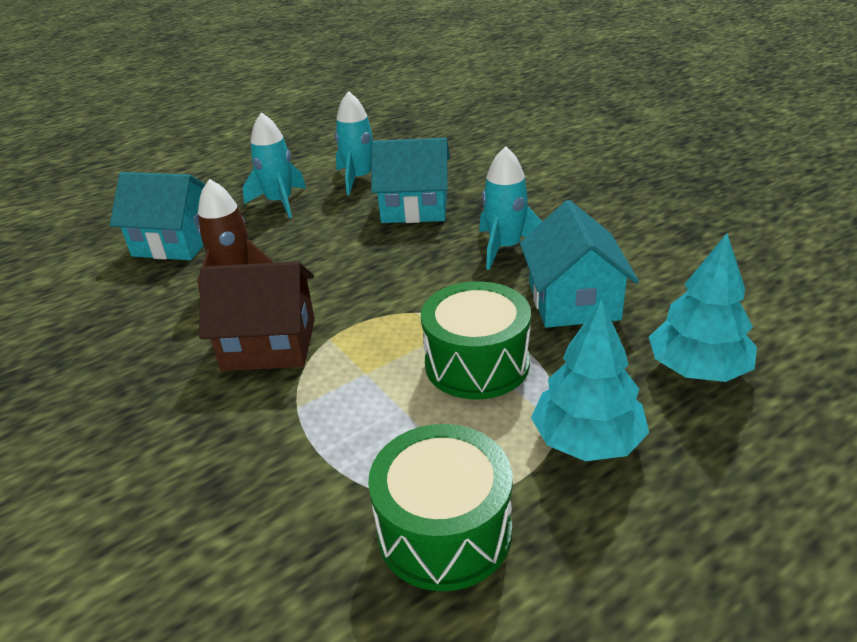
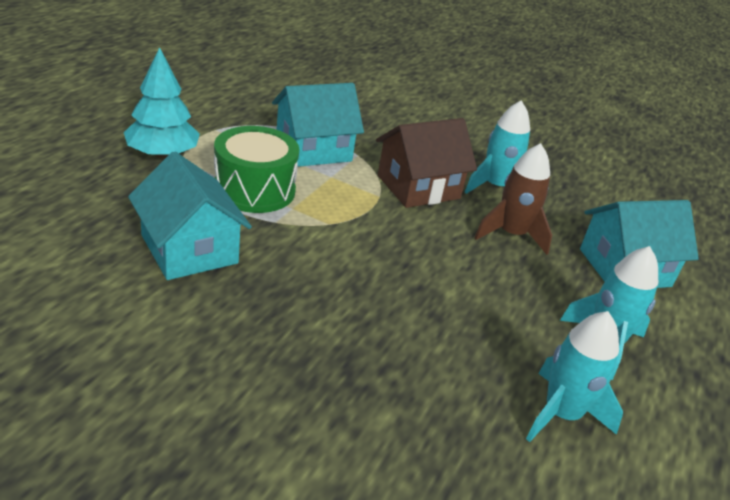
camera: 145 degrees right, 0 degrees up
green drum [368,424,513,591] -> none
turquoise house [371,138,450,223] -> turquoise house moved to [272,83,364,167]
turquoise rocket [479,146,542,270] -> turquoise rocket moved to [465,101,530,194]
turquoise tree [649,233,757,382] -> none

